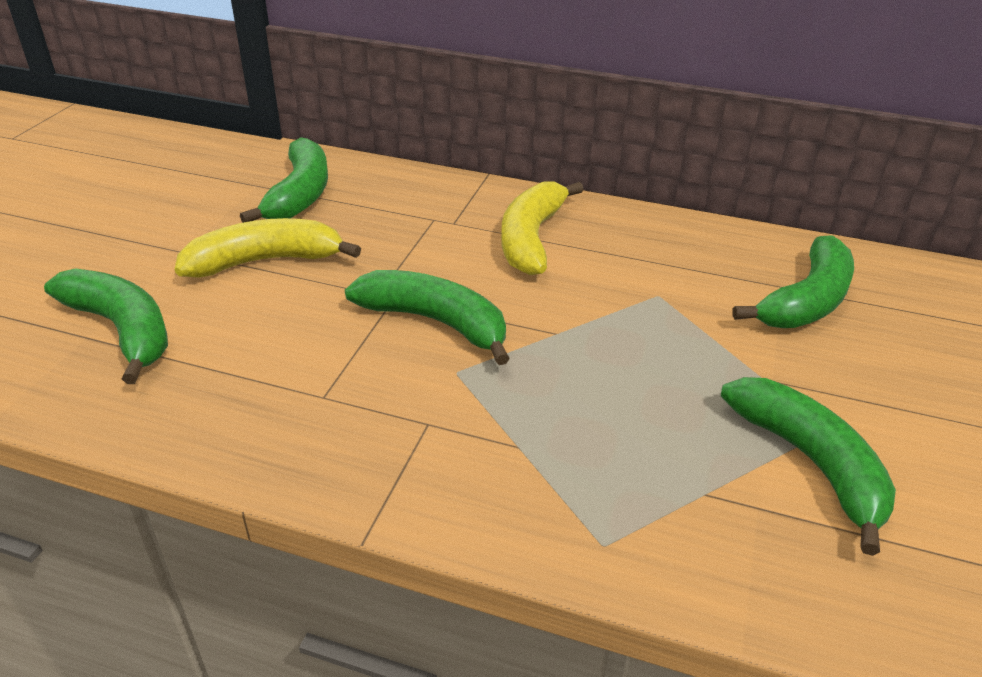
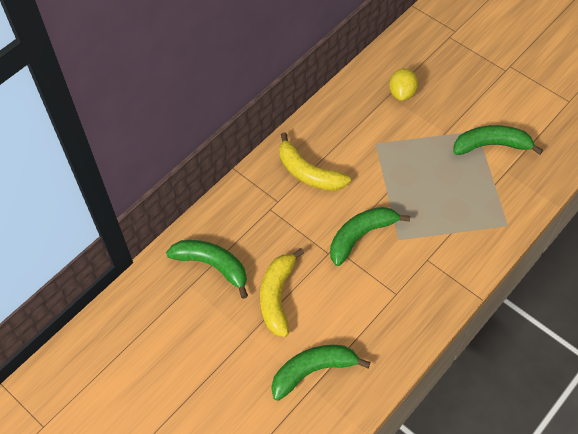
camera: 65 degrees left, 20 degrees up
green banana [732,235,854,328] -> yellow lemon [389,68,418,101]

